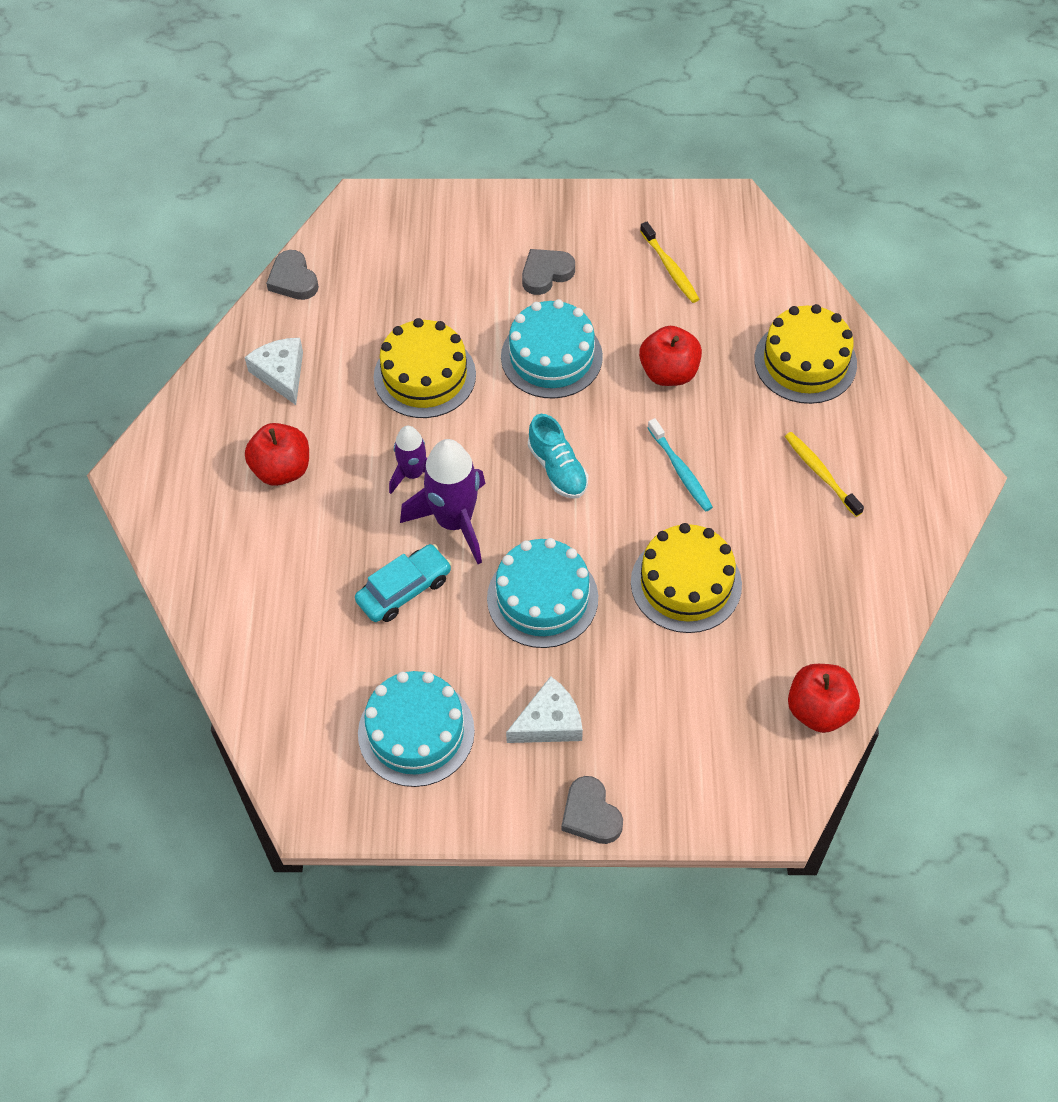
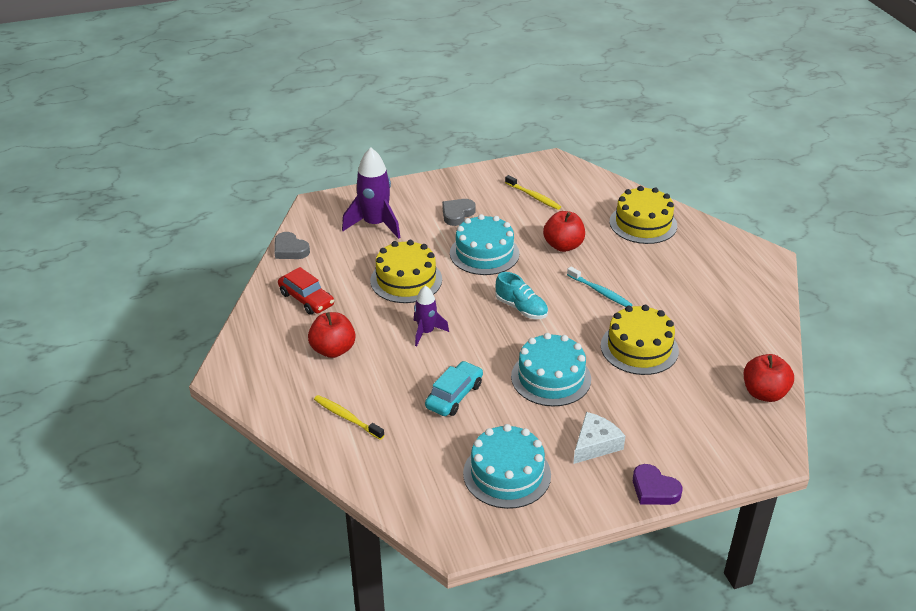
camera: 20 degrees left, 20 degrees down
white cheese [245,338,303,405] -> red car [278,267,334,315]
purple rocket [400,439,486,564] -> purple rocket moved to [342,147,401,239]
grey heart [561,776,623,844] -> purple heart [633,464,682,505]
yellow toothbrush [785,432,864,517] -> yellow toothbrush moved to [314,395,384,440]

